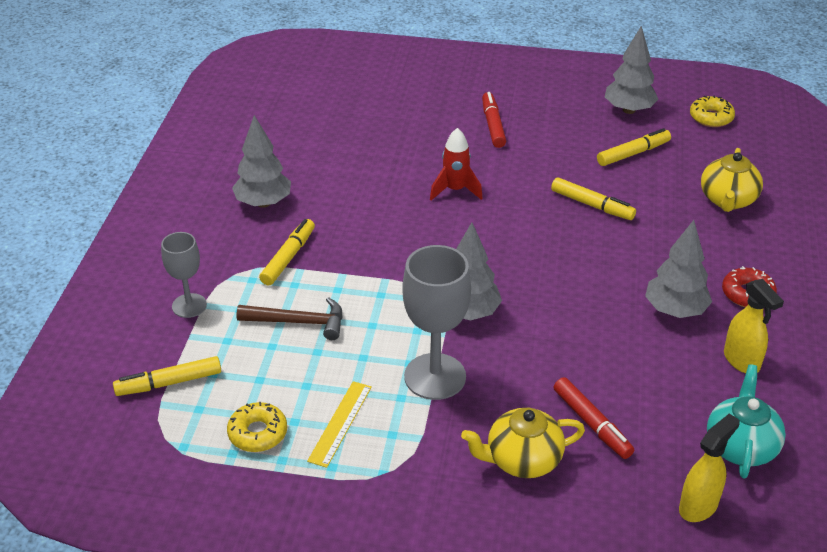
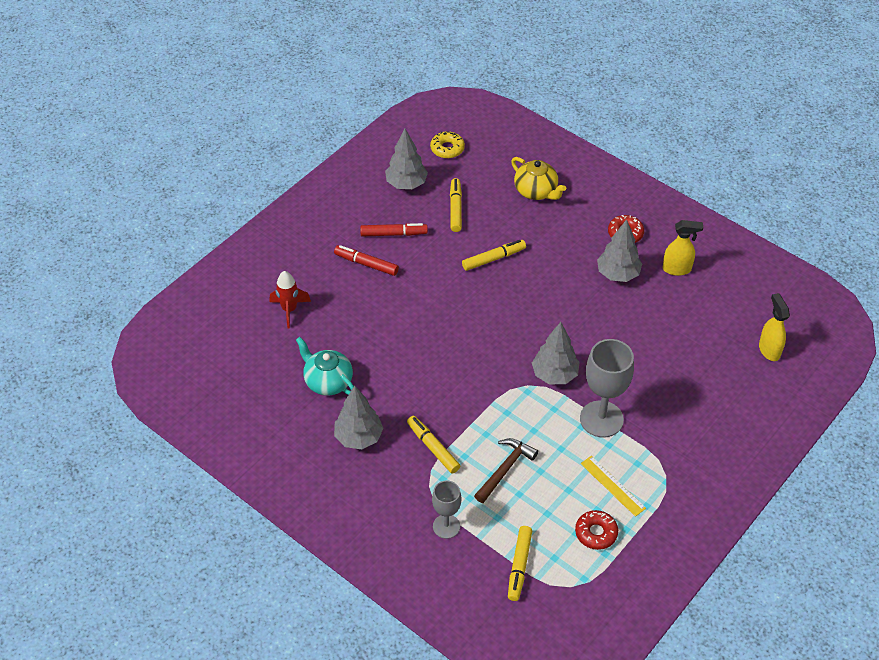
camera: 60 degrees left, 10 degrees up
yellow donut [227,402,287,452] -> red donut [575,510,618,550]
red rocket [430,128,483,200] -> red rocket moved to [270,271,311,329]
yellow teapot [461,408,585,478] -> none
red marker [554,377,634,459] -> red marker moved to [360,223,428,236]
turquoise teapot [707,364,786,478] -> turquoise teapot moved to [296,337,354,396]

